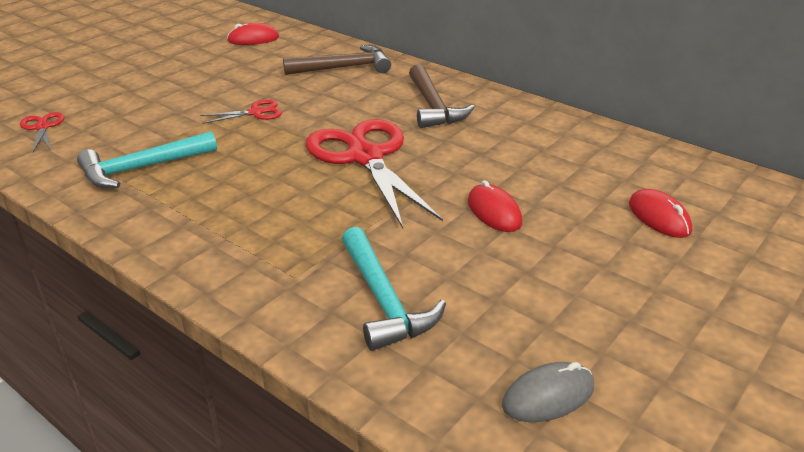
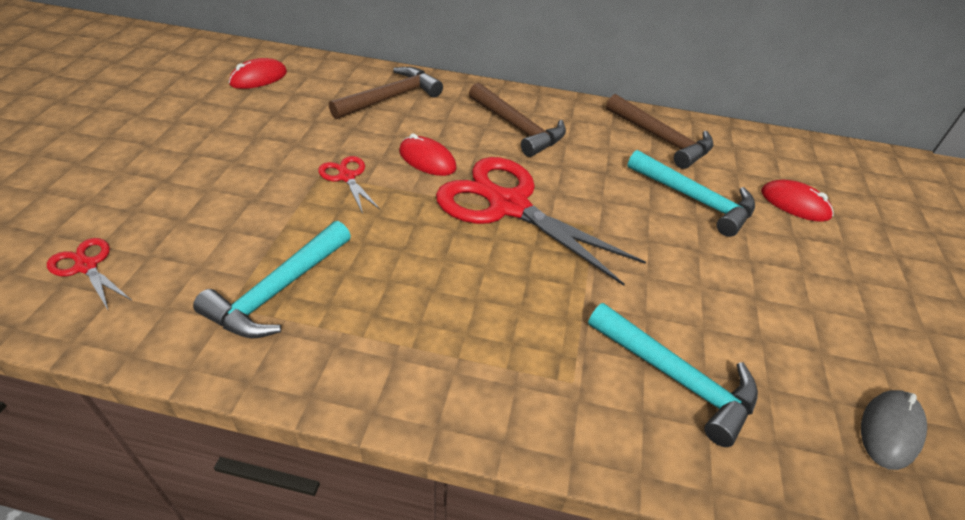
camera: 30 degrees left, 10 degrees up
red scissors [200,99,282,124] -> red scissors turned 75 degrees counterclockwise [318,156,380,214]
red mouse [468,180,522,232] -> red mouse moved to [399,133,457,176]
none -> brown hammer [606,94,714,169]
none -> turquoise hammer [627,150,755,237]

